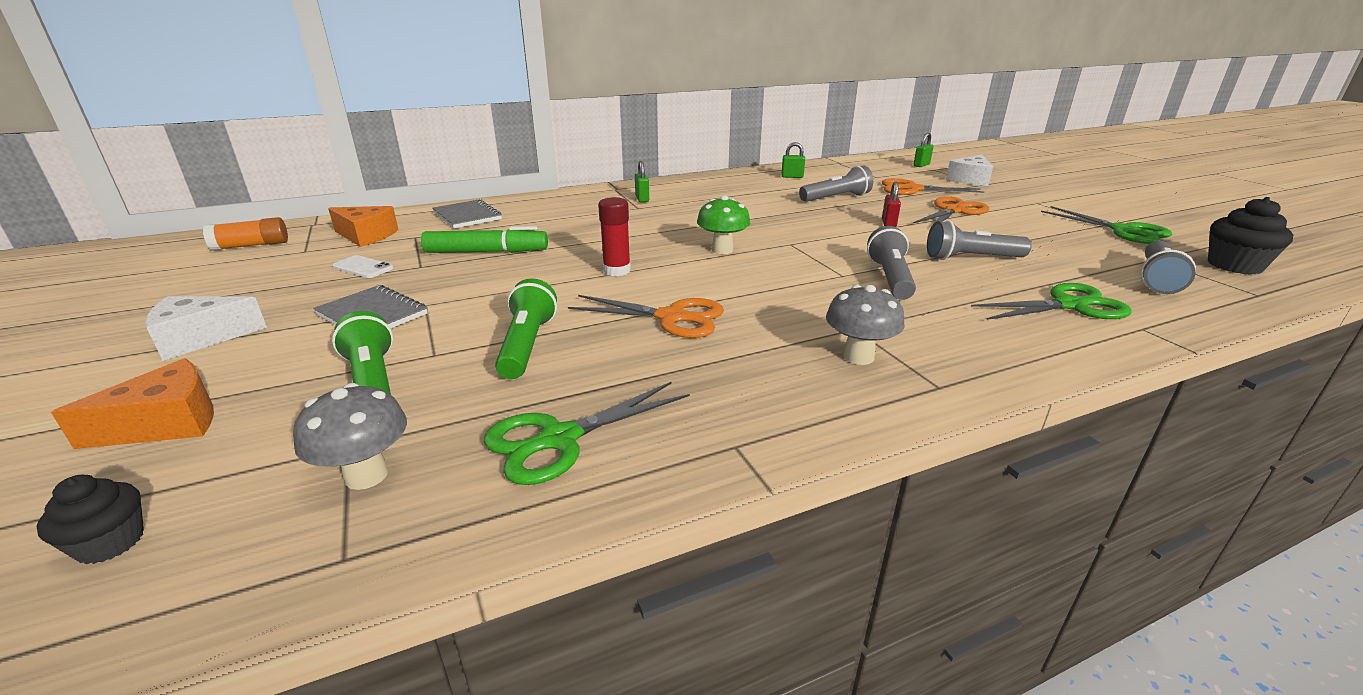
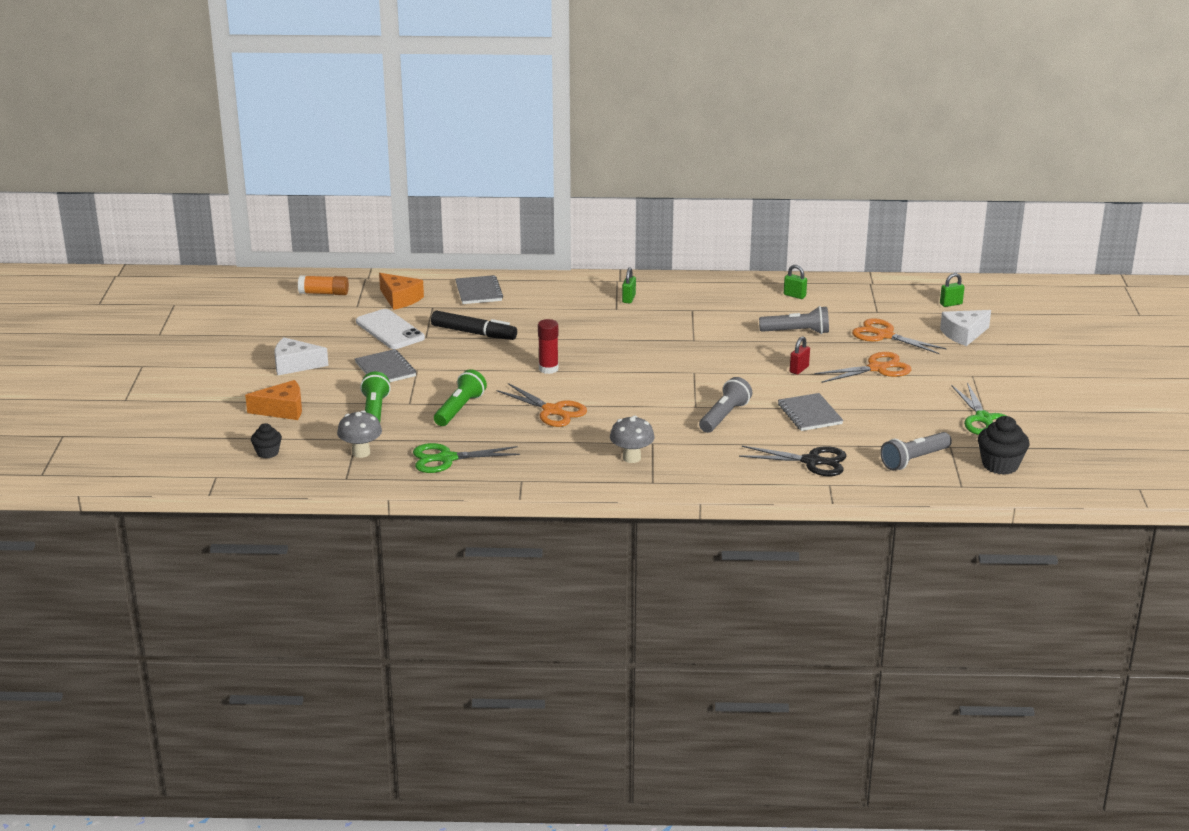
camera: 25 degrees right, 0 degrees up
white phone [332,255,394,278] -> white phone [356,309,425,349], size x1.85
green marker [421,226,548,253] -> black marker [431,310,517,340]
green mushroom [697,195,750,254] -> none
grey flashlight [927,221,1032,260] -> grey notebook [778,393,843,431]
green scissors [971,283,1132,320] -> black scissors [739,446,847,476]

